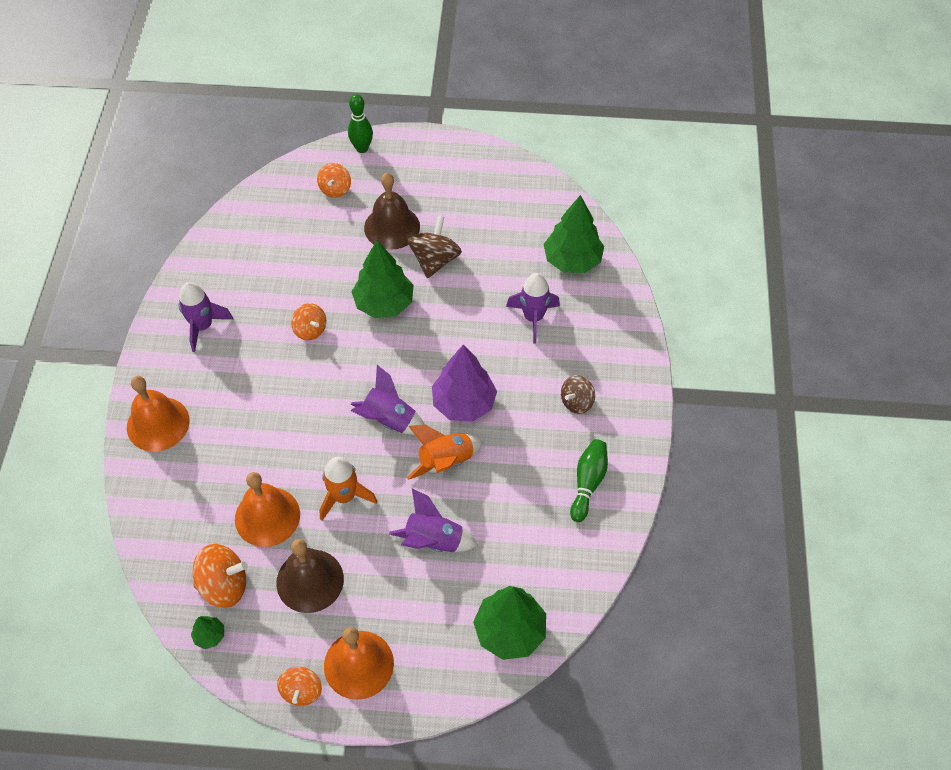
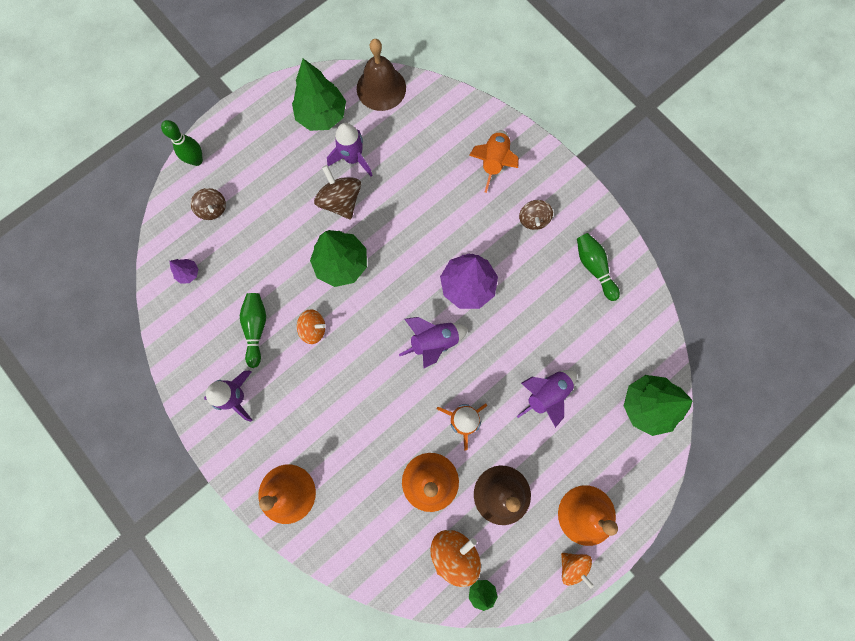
camera: 45 degrees left, 20 degrees up
orange spinning top [317,163,351,198] -> brown spinning top [191,188,226,220]
brown bell [364,173,420,250] -> brown bell moved to [357,39,406,111]
orange rocket [407,424,483,480] -> orange rocket moved to [469,130,519,193]
purple rocket [506,273,560,344] -> purple rocket moved to [327,123,373,176]
green tree [544,195,604,273] -> green tree moved to [292,59,346,131]
none -> purple tree [169,259,199,284]
none -> green bowling pin [240,293,266,368]

